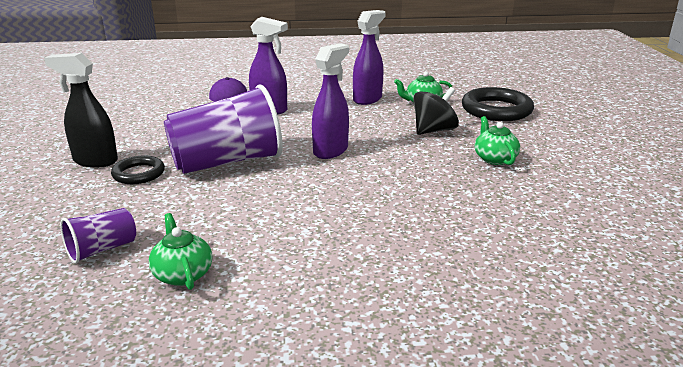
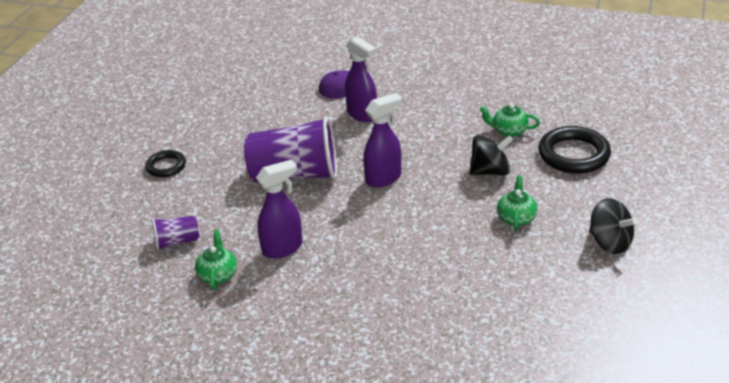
camera: 25 degrees right, 10 degrees up
black spray bottle [44,53,118,168] -> none
black ring [111,155,165,184] -> black ring moved to [145,150,186,177]
purple spray bottle [353,10,385,105] -> purple spray bottle moved to [256,159,302,259]
none -> black spinning top [589,198,638,254]

